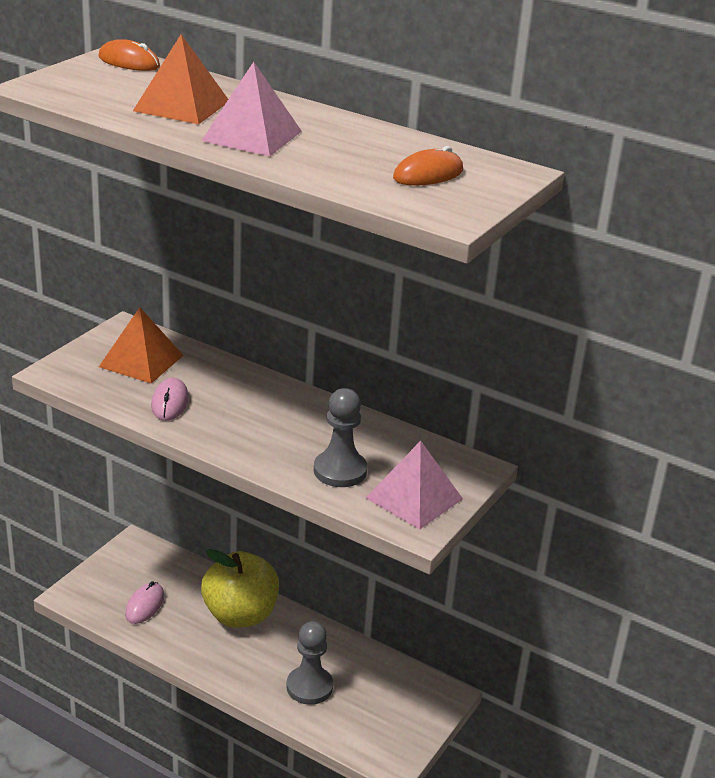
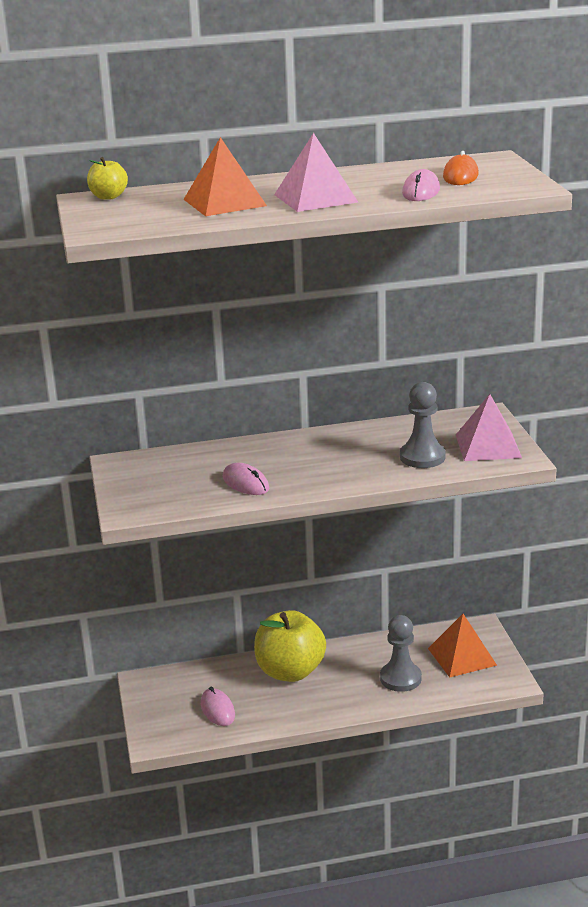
camera: 40 degrees left, 5 degrees down
orange mouse [99,39,160,71] -> yellow apple [87,157,128,200]
orange pyramid [99,307,184,383] -> orange pyramid moved to [428,614,497,678]
none -> pink mouse [402,169,440,201]

